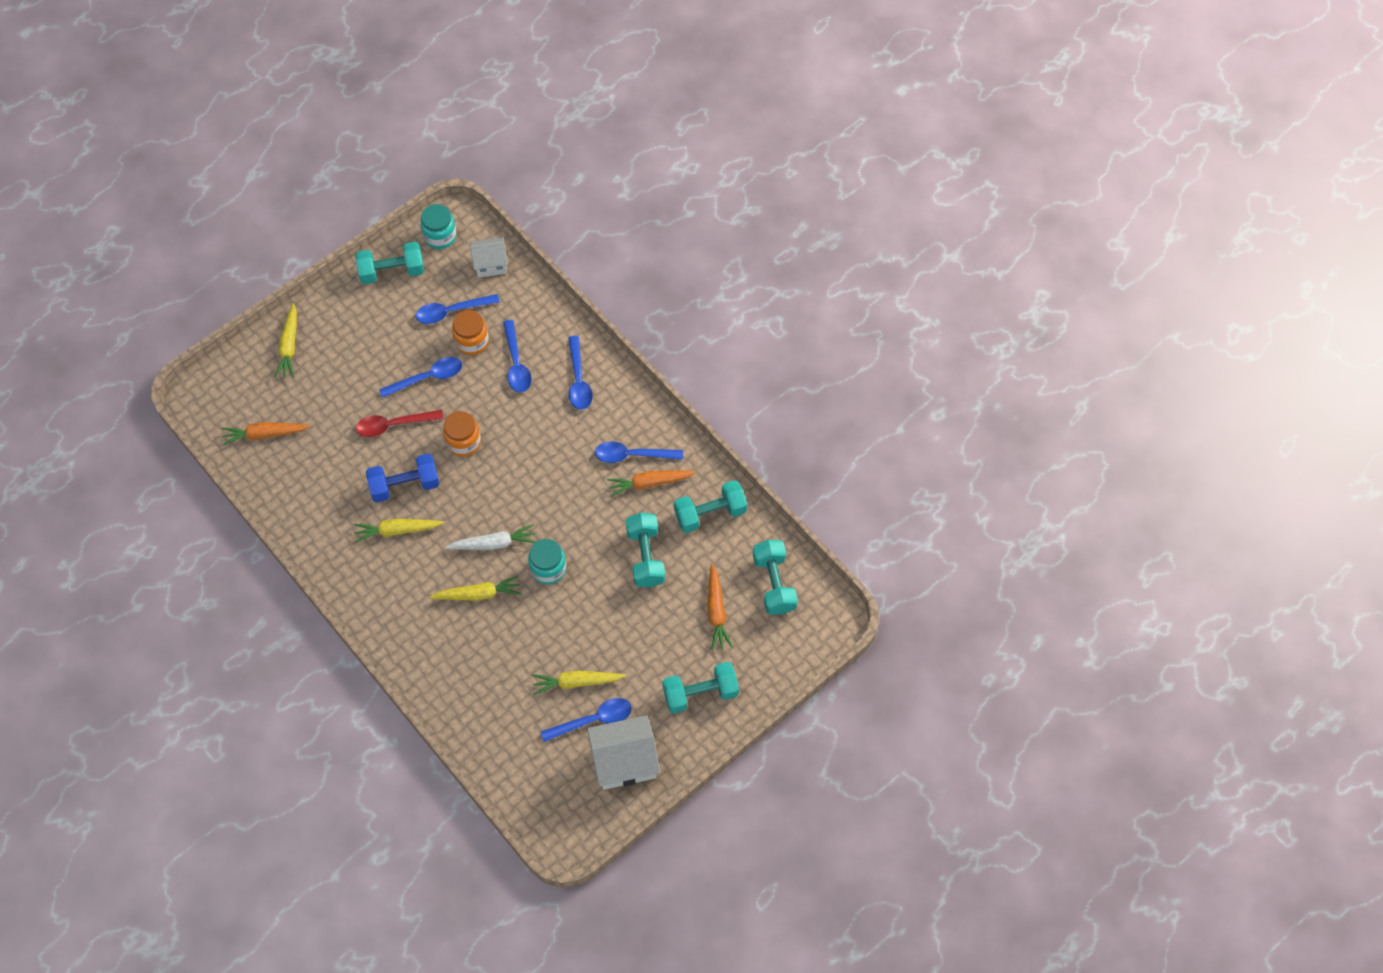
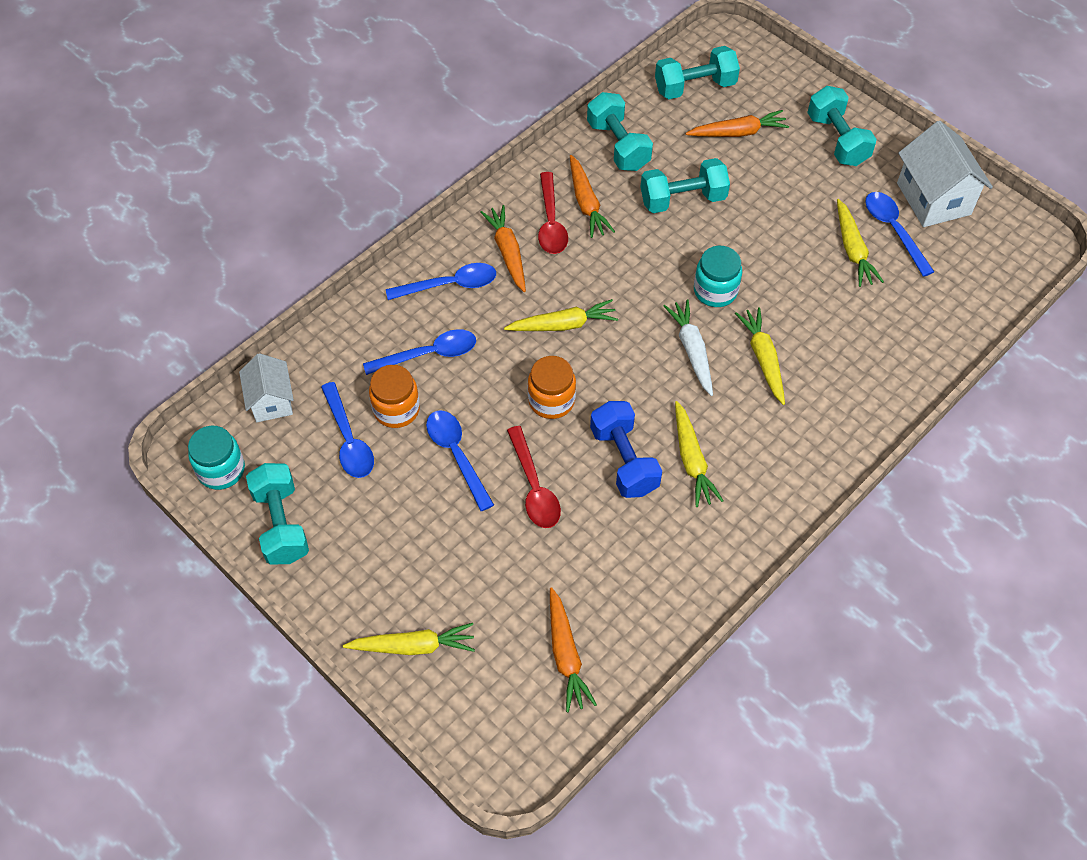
camera: 95 degrees left, 5 degrees down
blue spoon [595,441,683,463] -> red spoon [538,172,568,254]
none -> orange carrot [480,205,526,292]
none -> yellow carrot [504,299,618,331]

